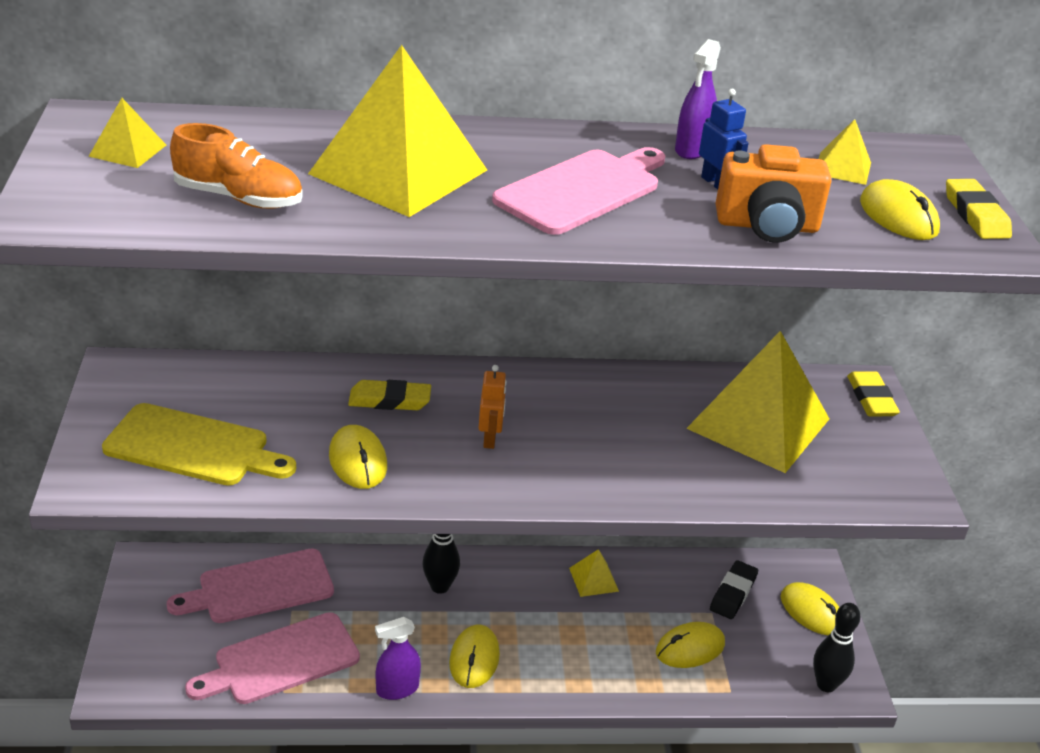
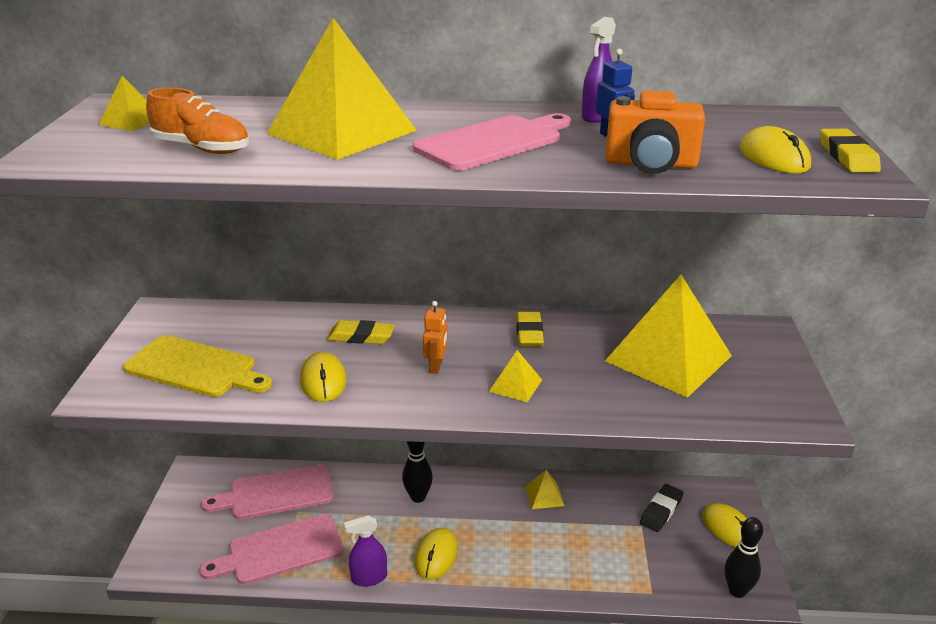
camera: 10 degrees right, 5 degrees down
yellow mouse [656,622,725,668] -> none
yellow pyramid [819,119,871,185] -> yellow pyramid moved to [489,350,542,402]
yellow eraser [847,371,900,417] -> yellow eraser moved to [516,312,544,347]

